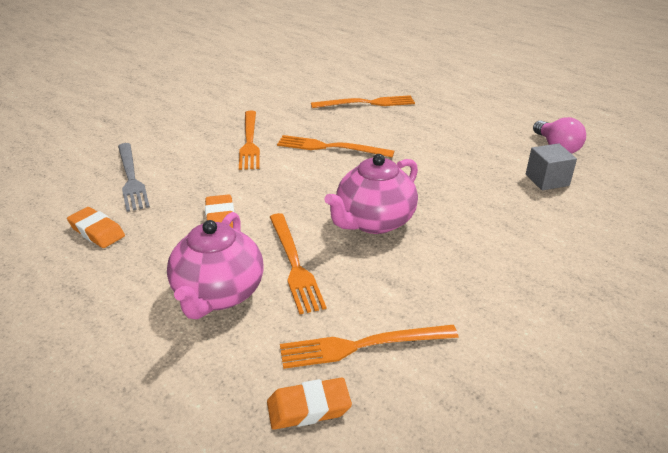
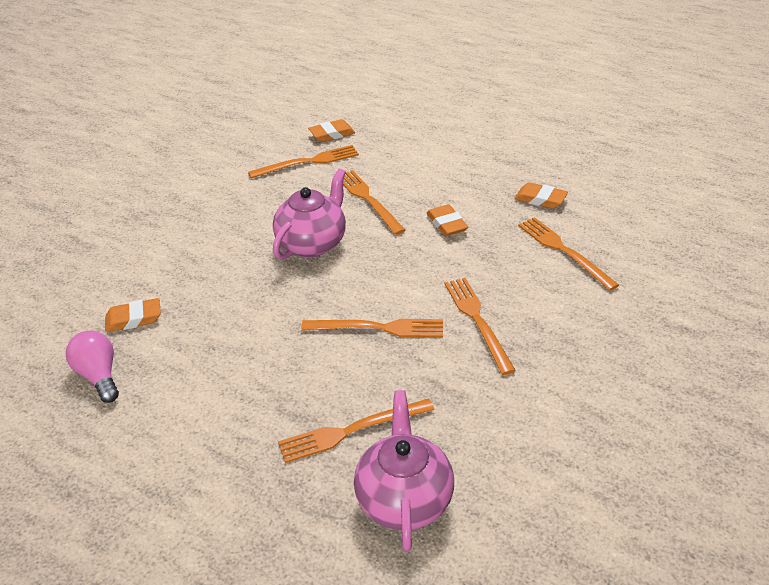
camera: 170 degrees right, 5 degrees up
grey fork [118,143,150,212] -> orange fork [518,217,619,291]
pink teapot [167,212,264,319] -> pink teapot moved to [354,390,454,551]
grey cube [526,143,577,190] -> orange eraser [105,298,161,332]

